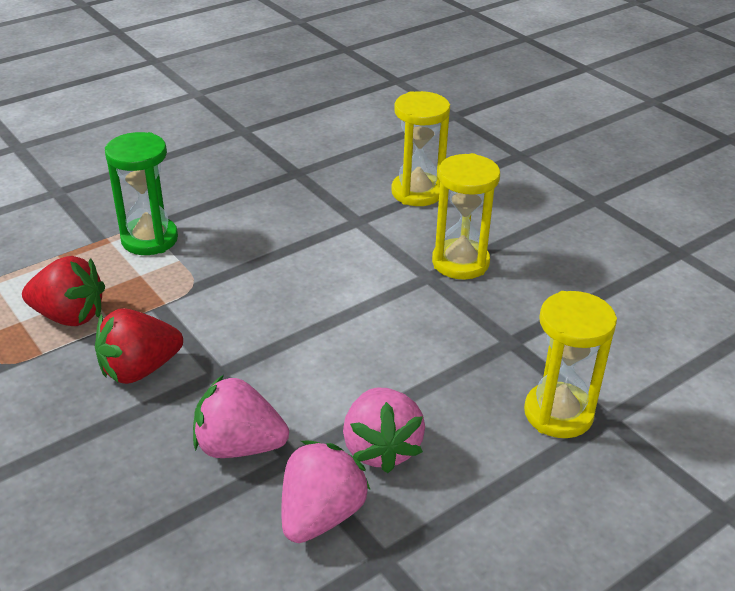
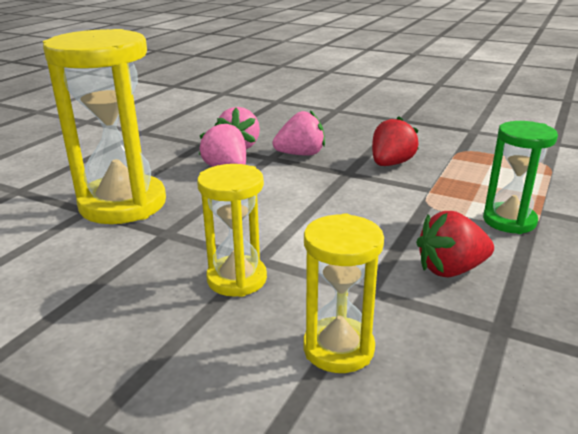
camera: 155 degrees right, 10 degrees down
red strawberry [22,256,105,326] -> red strawberry moved to [416,211,494,277]
yellow hourglass [524,291,617,438] -> yellow hourglass [43,29,166,224], size x1.79

